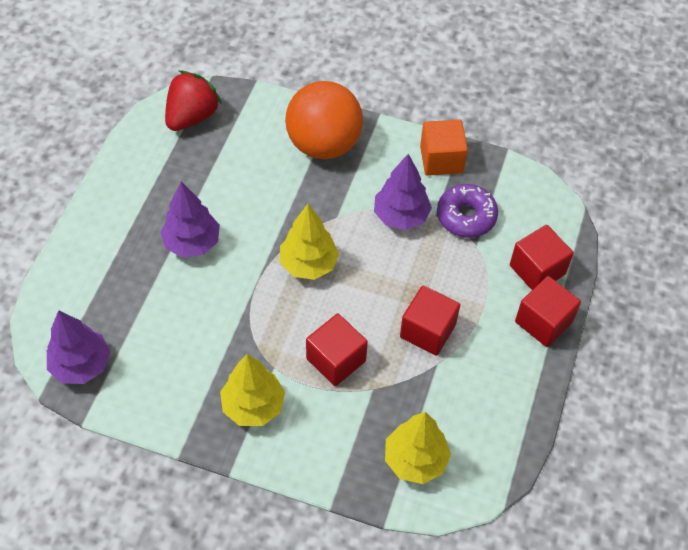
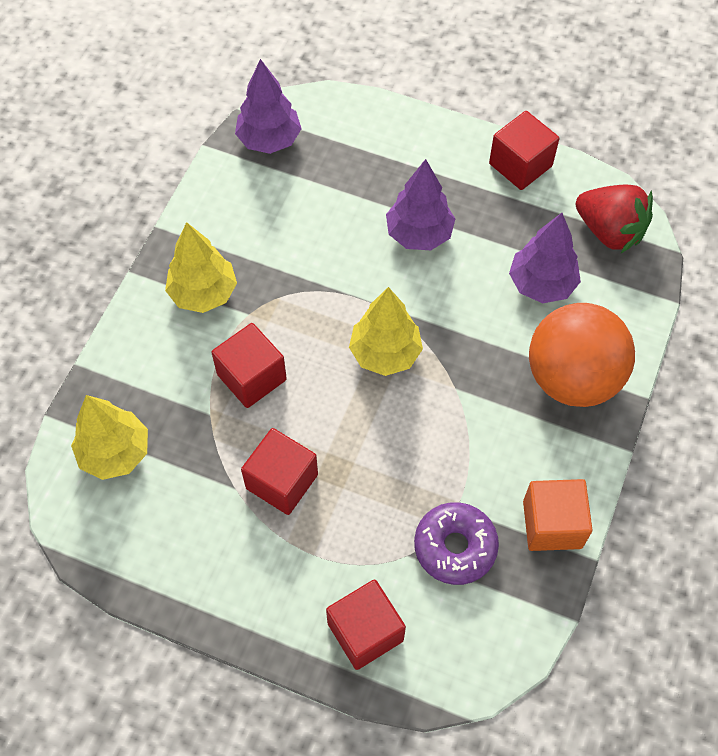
camera: 95 degrees right, 5 degrees up
purple tree [374,154,432,230] -> purple tree moved to [509,213,581,303]
red cube [515,276,581,347] -> red cube moved to [489,111,559,190]

